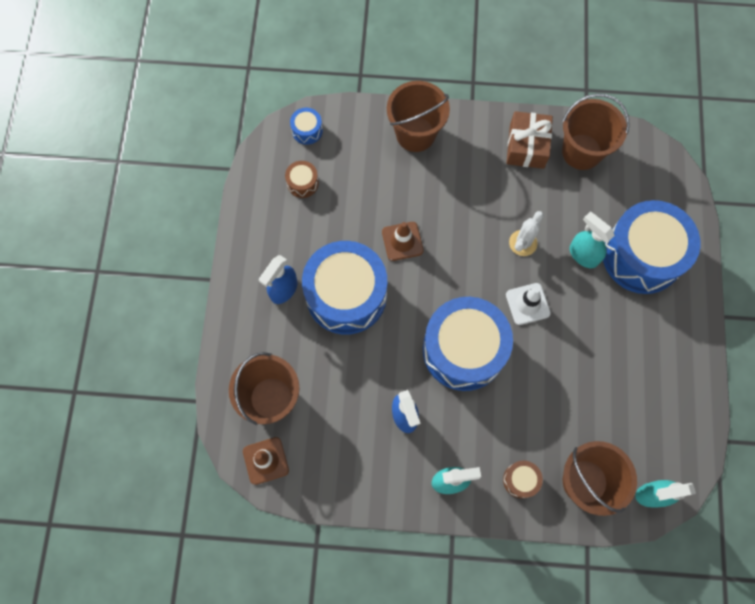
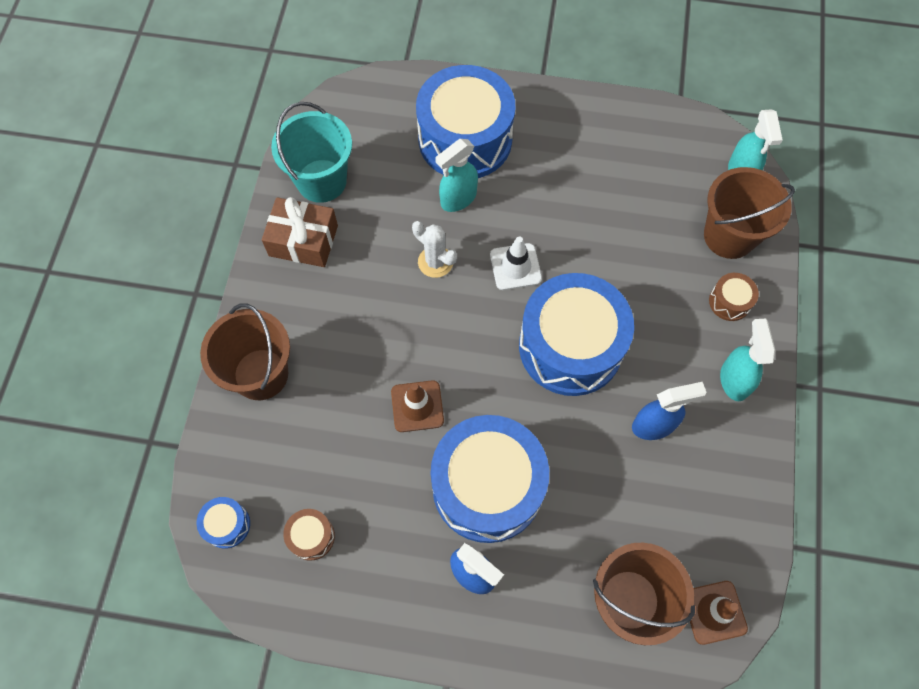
camera: 85 degrees left, 5 degrees down
brown bucket [562,94,630,170] -> turquoise bucket [271,102,352,203]

